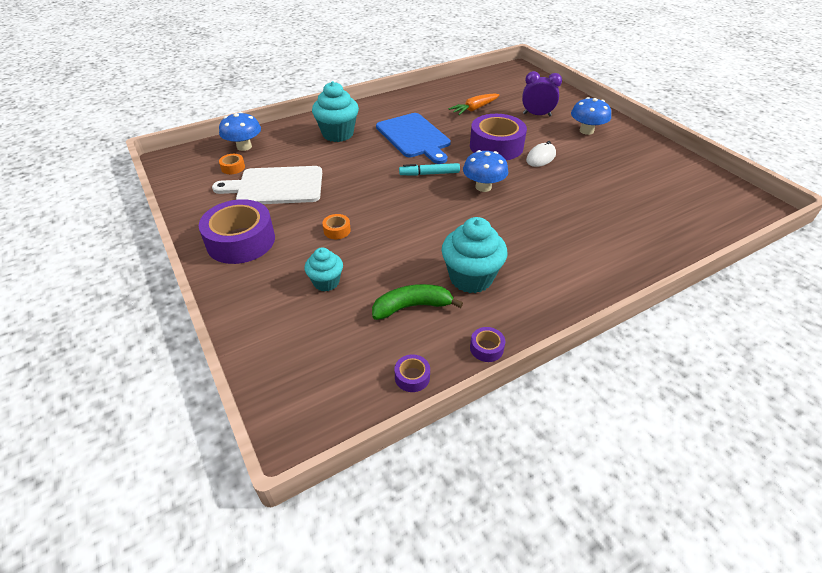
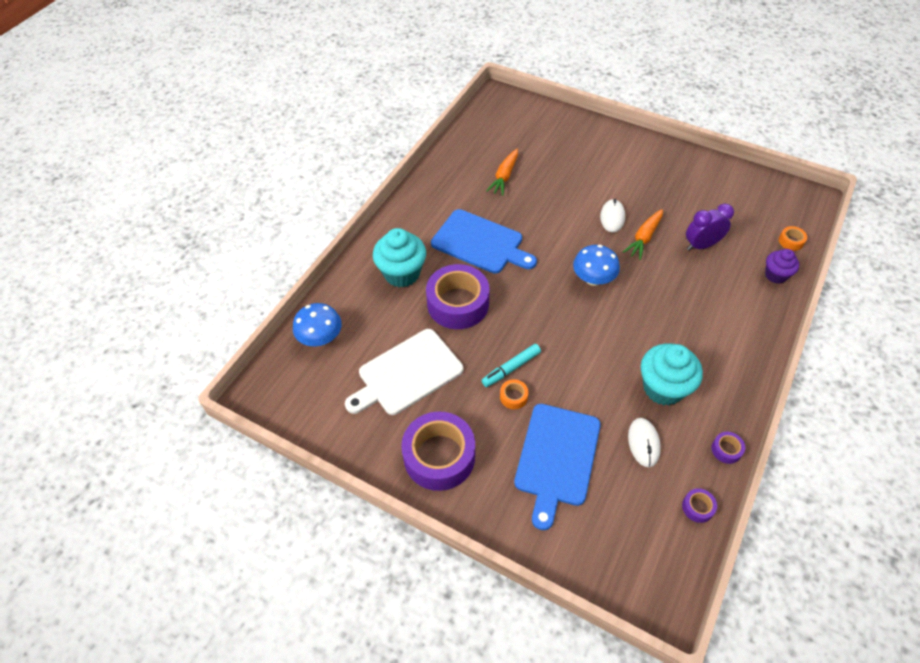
camera: 30 degrees left, 10 degrees up
orange tape [219,154,245,174] -> orange tape moved to [779,226,807,251]
turquoise cupcake [305,248,343,291] -> blue cutting board [514,404,601,530]
green banana [372,284,463,320] -> white mouse [628,418,661,467]
turquoise marker [399,163,460,176] -> turquoise marker moved to [481,344,541,387]
purple tape [470,114,527,160] -> purple tape moved to [426,264,490,329]
purple clock [522,71,562,117] -> purple clock moved to [686,203,734,250]
blue mushroom [571,97,611,135] -> none
none -> orange carrot [623,209,663,260]
none -> purple cupcake [765,249,799,284]

